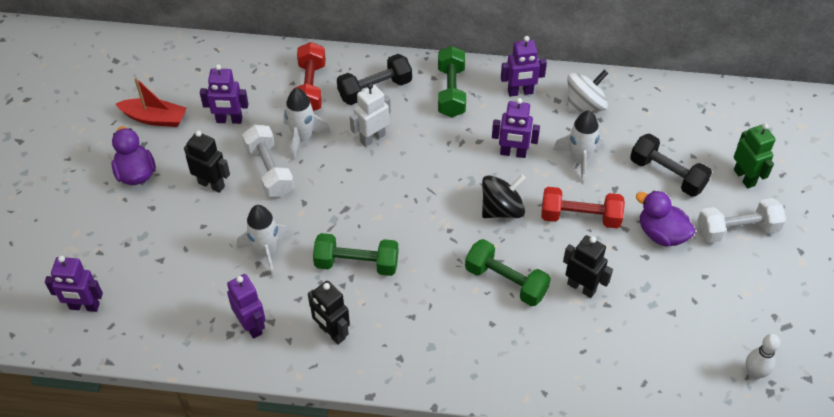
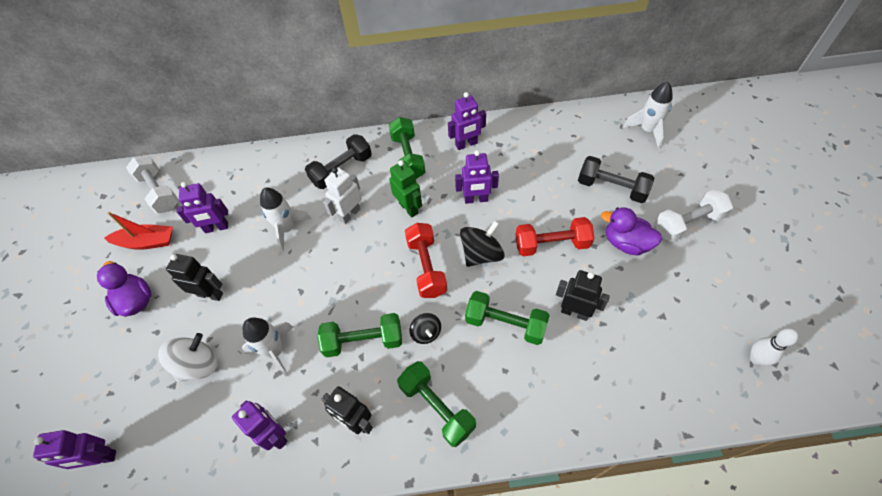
camera: 10 degrees left, 5 degrees up
white dumbbell [242,125,294,197] -> white dumbbell moved to [126,155,179,213]
red dumbbell [294,42,326,111] -> red dumbbell moved to [405,223,447,298]
white rocket [552,110,604,183] -> white rocket moved to [623,82,673,148]
white spinning top [567,70,608,113] -> white spinning top moved to [158,333,218,382]
green robot [734,123,776,188] -> green robot moved to [389,160,422,218]
none -> green dumbbell [397,361,476,447]
none -> black spinning top [410,313,441,344]

